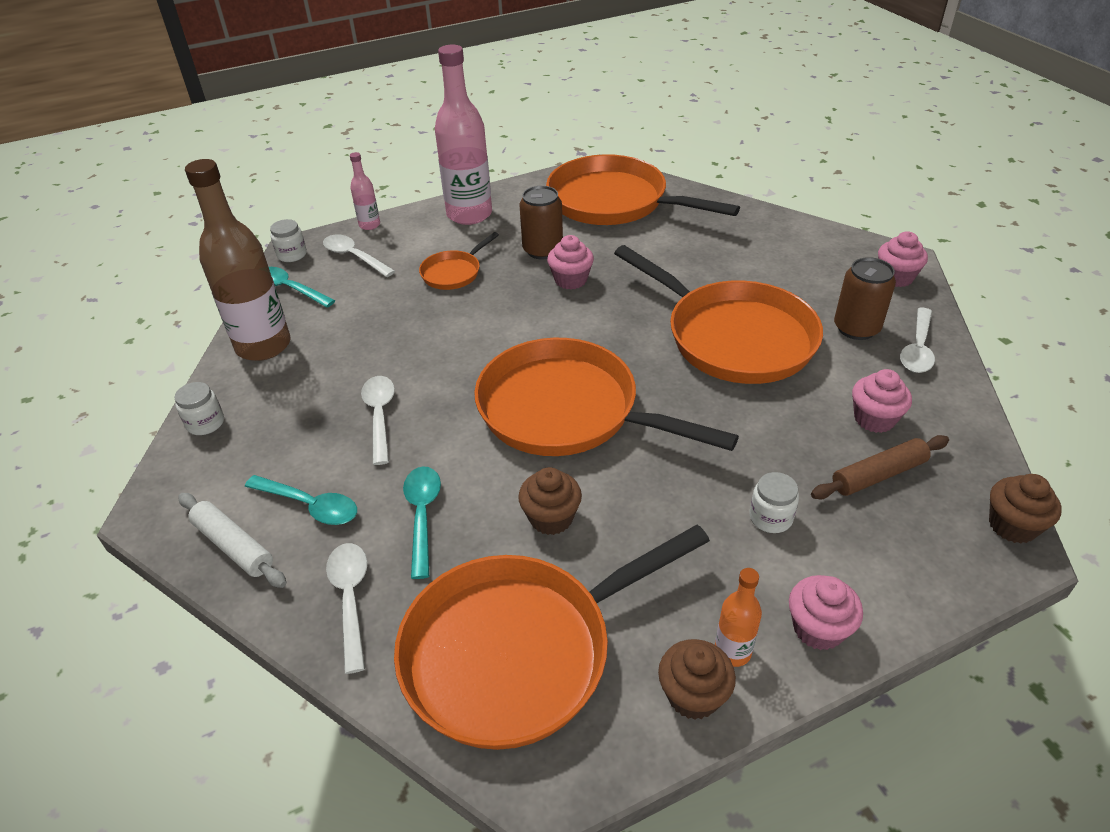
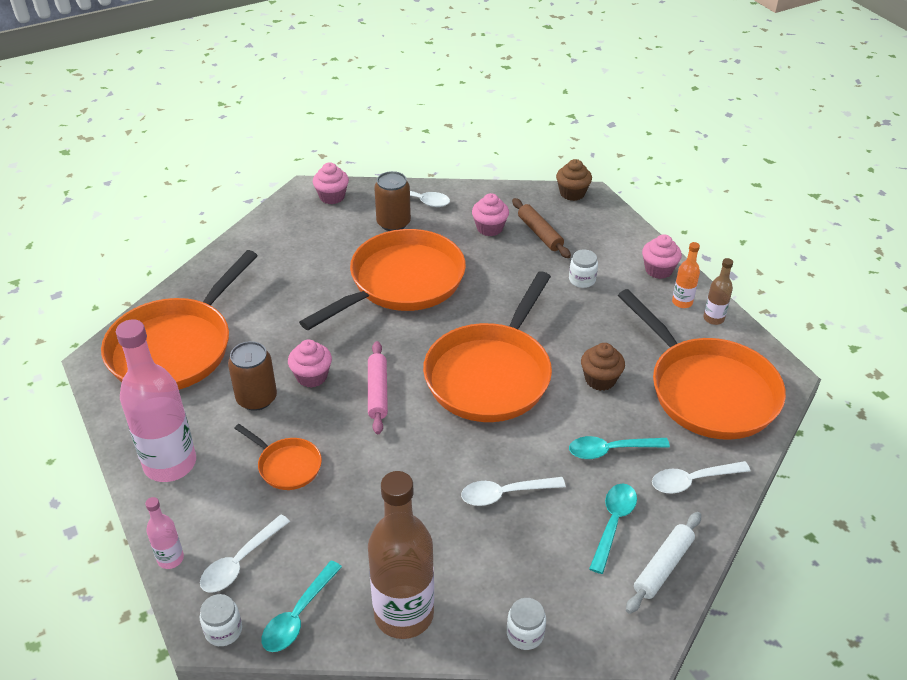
camera: 95 degrees left, 0 degrees up
brown cupcake [658,639,736,720] -> brown bottle [703,258,733,325]
none -> pink rolling pin [368,341,388,434]

